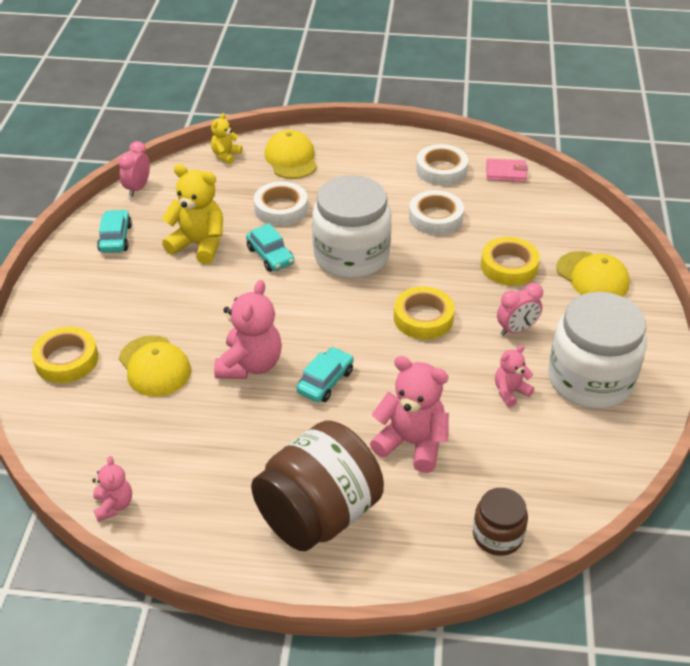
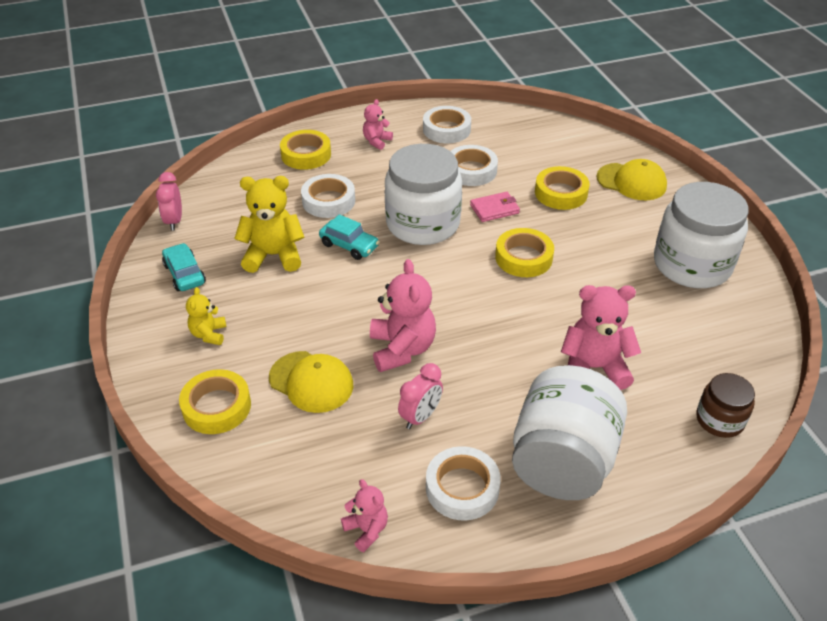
camera: 25 degrees left, 0 degrees up
yellow teddy bear [211,113,242,164] -> yellow teddy bear moved to [186,287,226,345]
brown jar [251,420,384,551] -> white jar [512,365,627,500]
yellow cap [264,130,317,179] -> yellow tape [280,130,331,170]
turquoise car [296,347,354,402] -> none
pink wallet [486,159,528,182] -> pink wallet moved to [470,192,520,222]
pink teddy bear [495,345,534,407] -> pink teddy bear moved to [363,99,393,150]
pink clock [497,283,543,336] -> pink clock moved to [398,363,443,429]
none -> white tape [426,446,501,521]

